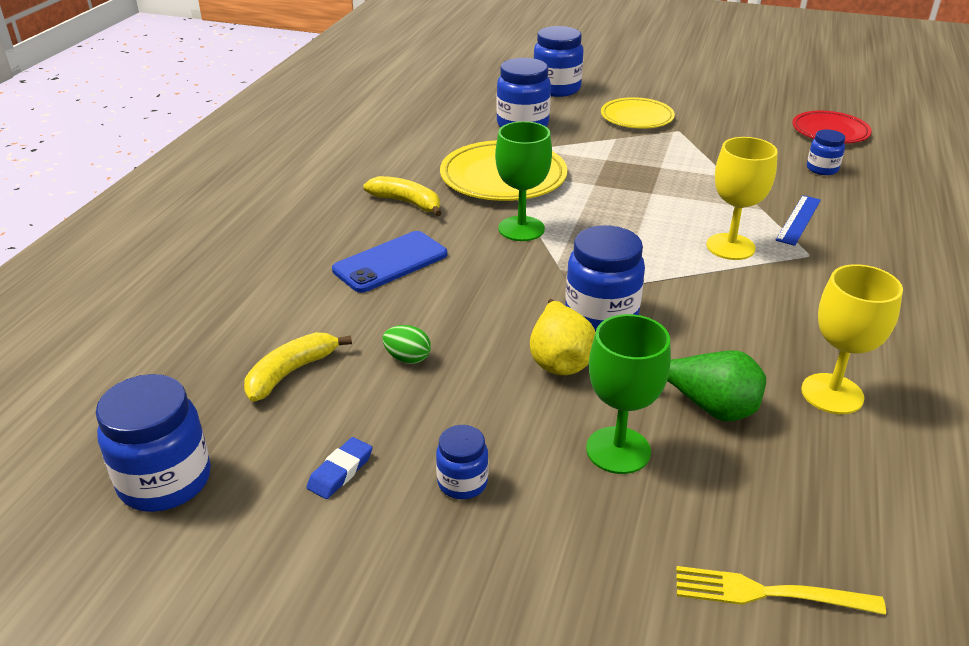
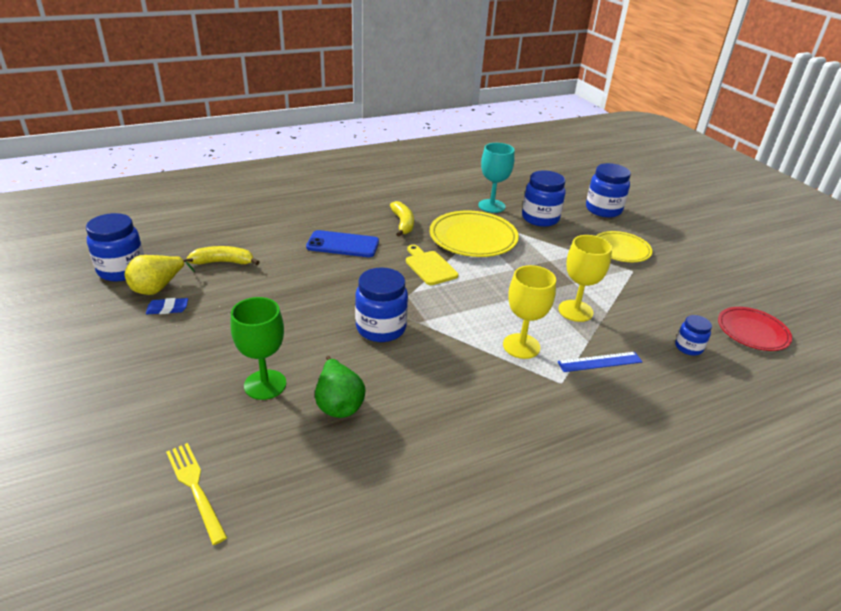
camera: 45 degrees right, 0 degrees up
green egg [383,325,431,364] -> none
blue jar [436,425,488,499] -> none
green goblet [495,121,552,241] -> yellow cutting board [406,245,459,285]
yellow pear [530,299,596,375] -> yellow pear moved to [124,255,195,295]
yellow goblet [801,264,903,414] -> yellow goblet moved to [558,235,612,322]
none -> turquoise goblet [478,143,515,213]

